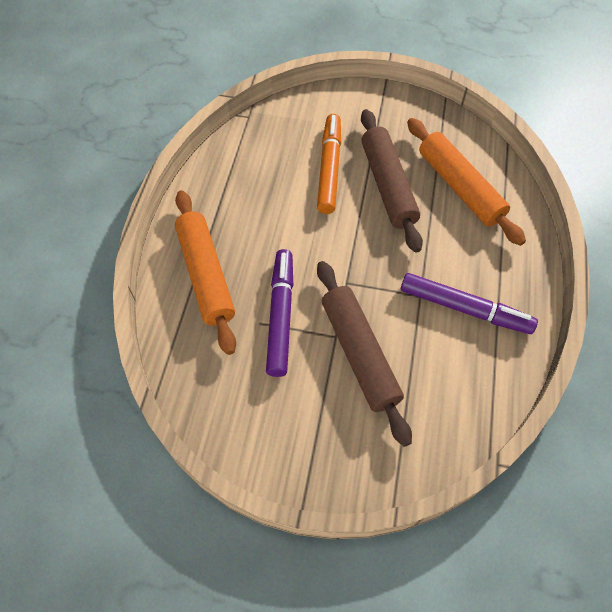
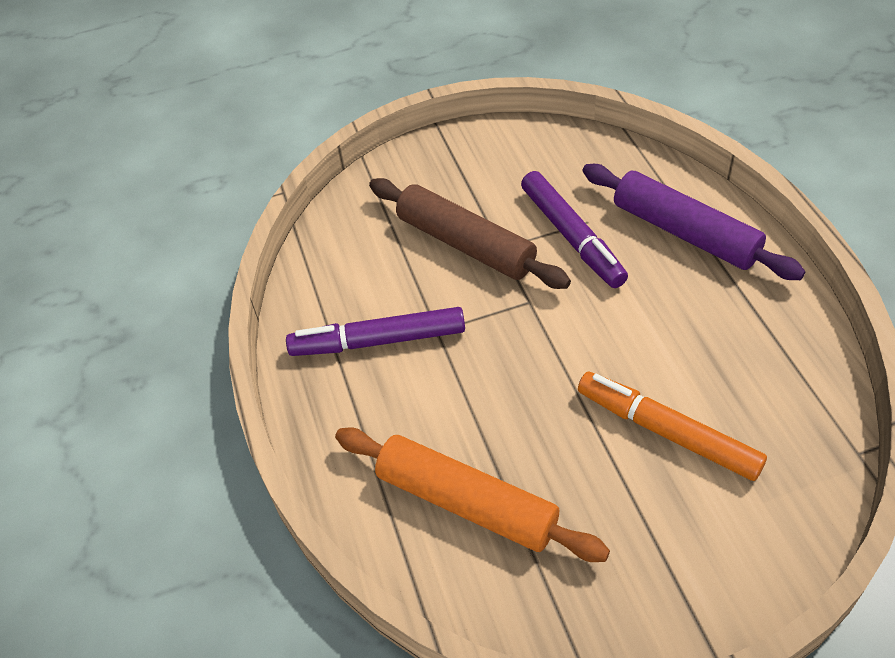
camera: 155 degrees right, 10 degrees down
orange rolling pin [175,190,236,355] -> purple rolling pin [583,164,805,280]
orange marker [317,114,341,214] -> orange marker turned 150 degrees clockwise [578,371,767,481]
brown rolling pin [361,109,423,253] -> none

